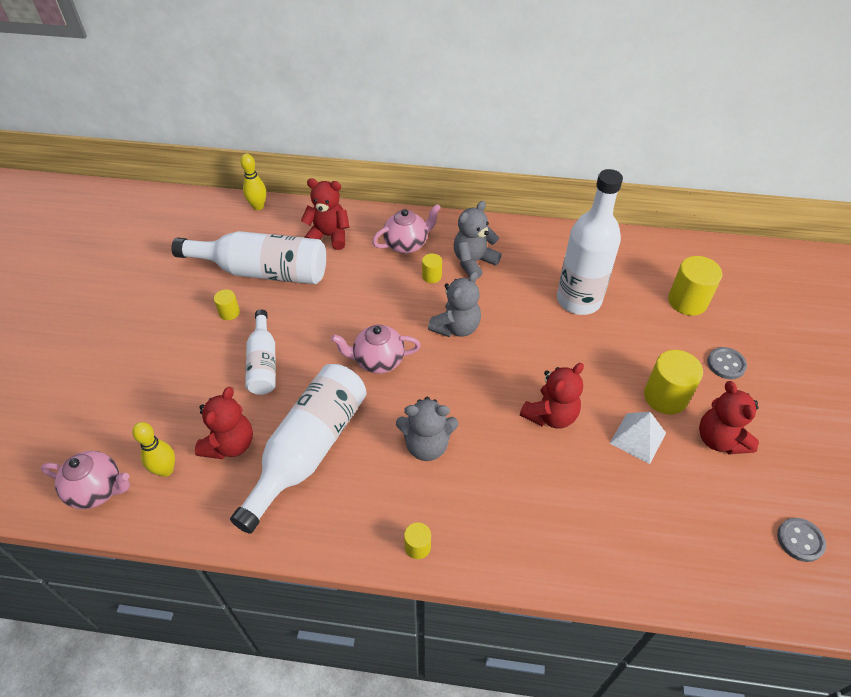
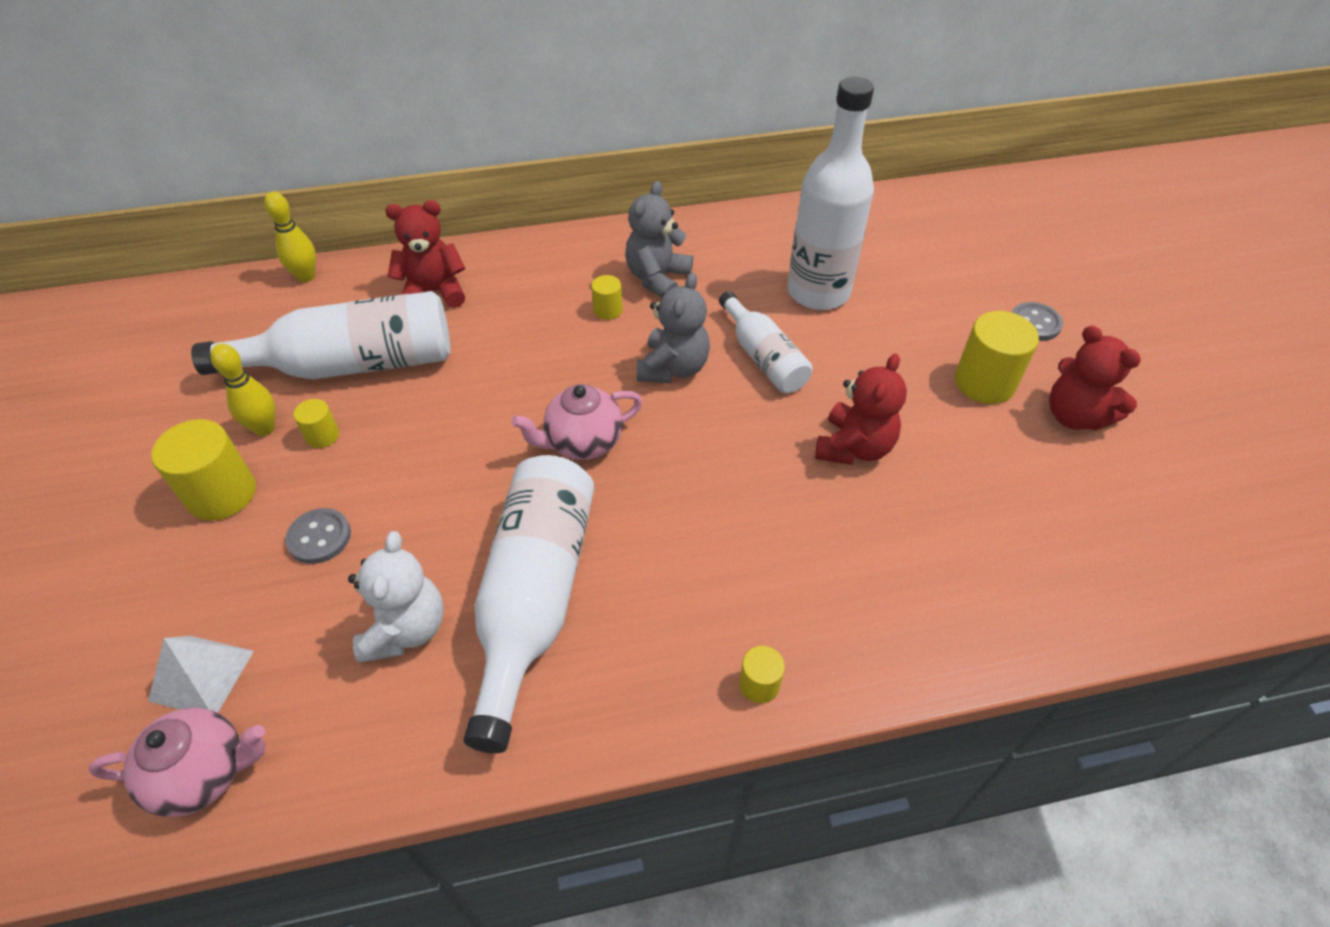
camera: 20 degrees left, 0 degrees up
yellow bowling pin [132,422,175,477] -> yellow bowling pin moved to [210,344,276,436]
red teddy bear [195,387,253,459] -> white teddy bear [348,531,444,663]
white bottle [245,309,276,395] -> white bottle moved to [719,291,813,393]
pink teapot [372,204,441,254] -> none
grey teddy bear [396,397,458,461] -> none
white pyramid [610,412,666,464] -> white pyramid moved to [148,636,254,713]
yellow cylinder [668,256,722,316] -> yellow cylinder moved to [151,419,256,521]
grey button [777,518,826,562] -> grey button moved to [285,508,351,564]

